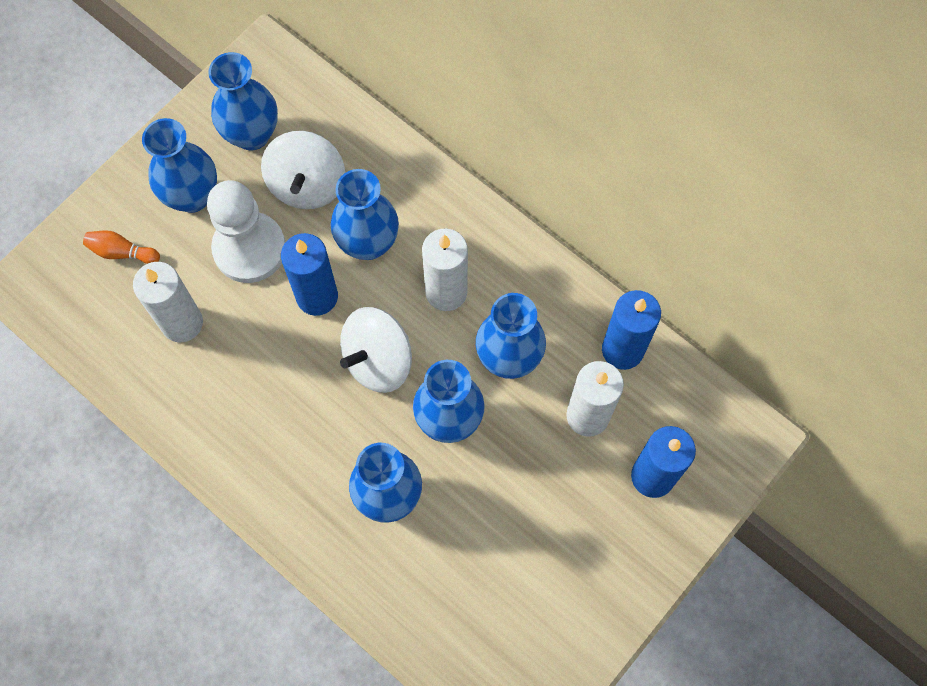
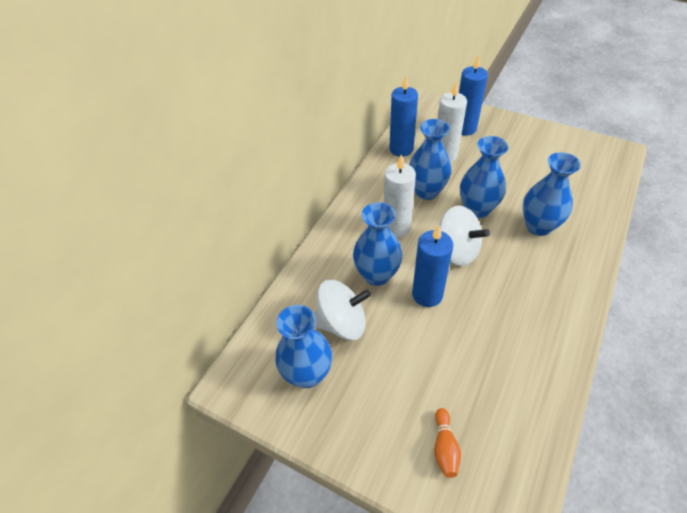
camera: 100 degrees left, 20 degrees down
white candle [133,262,203,342] -> none
blue vase [142,118,217,213] -> none
white pawn [207,180,285,283] -> none

